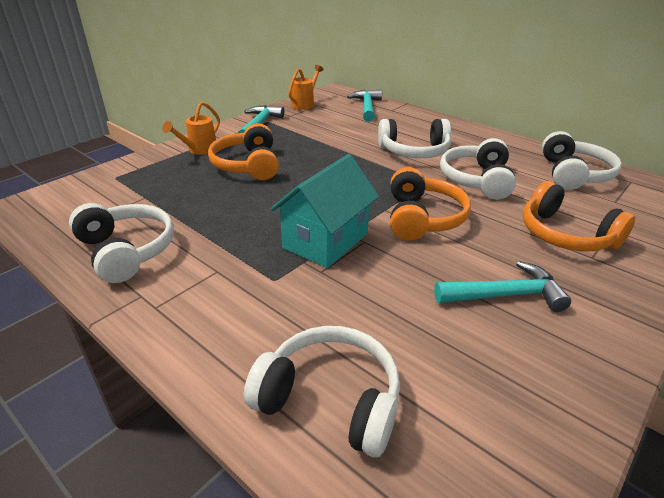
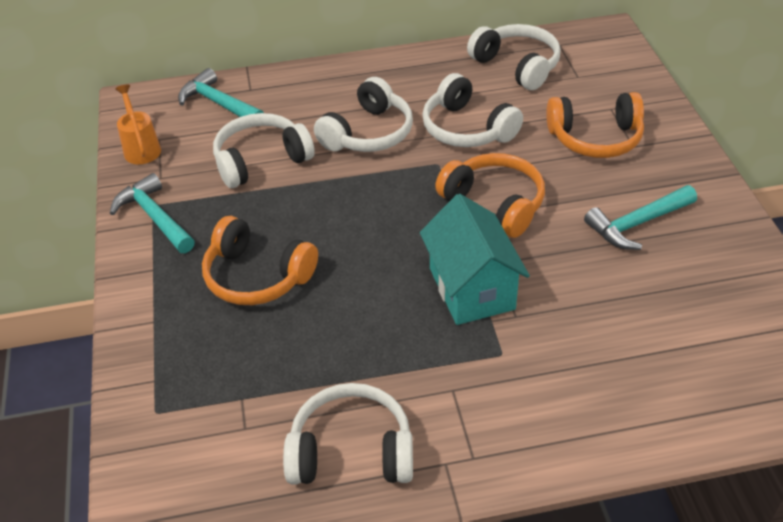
camera: 50 degrees left, 10 degrees up
orange watering can [162,102,220,155] -> none
white headphones [244,326,400,458] -> white headphones moved to [213,113,315,188]
turquoise hammer [434,261,571,312] -> turquoise hammer turned 150 degrees counterclockwise [584,185,697,250]

